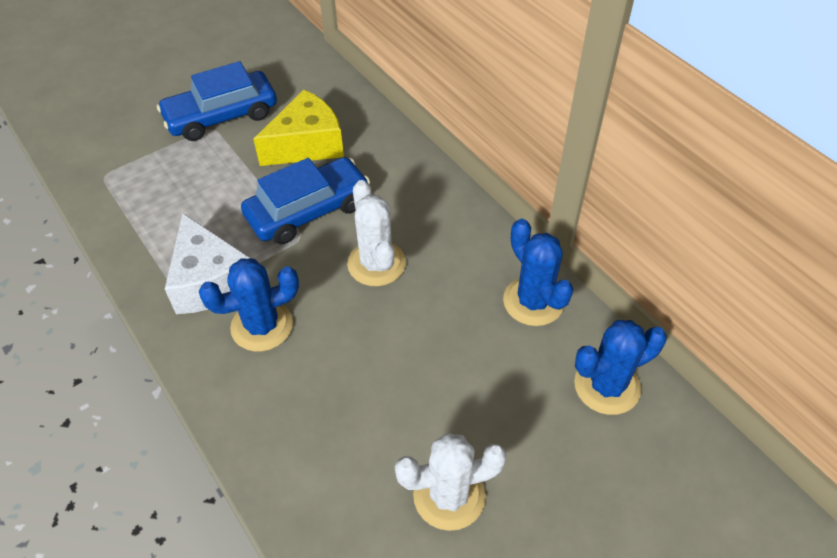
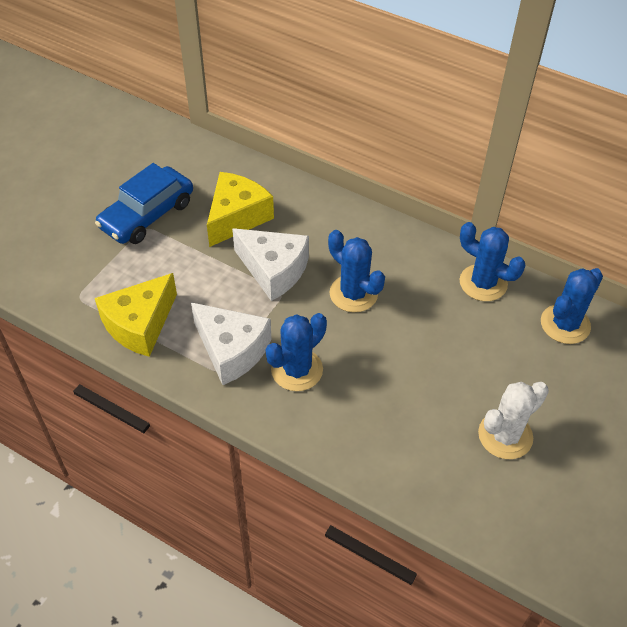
camera: 25 degrees left, 0 degrees up
blue car [241,157,370,244] -> white cheese [232,228,309,301]
white cactus [347,180,406,286] -> blue cactus [328,230,385,312]
none -> yellow cheese [95,273,177,357]

